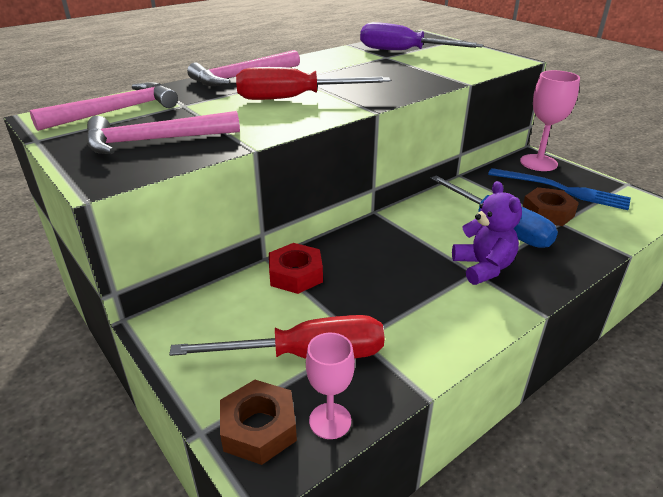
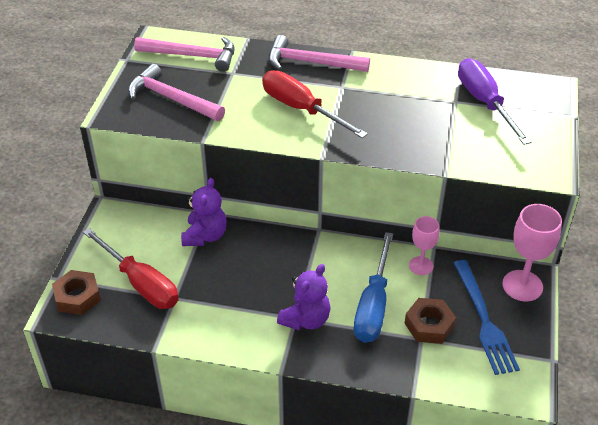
camera: 50 degrees right, 10 degrees up
red nut [269,243,323,294] -> purple teddy bear [181,178,227,246]
pink goblet [306,333,355,439] -> pink goblet moved to [409,216,440,275]

